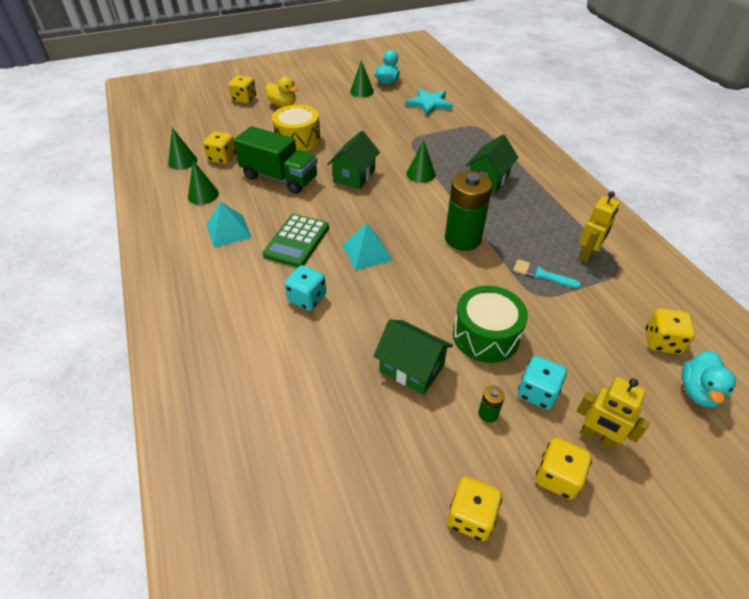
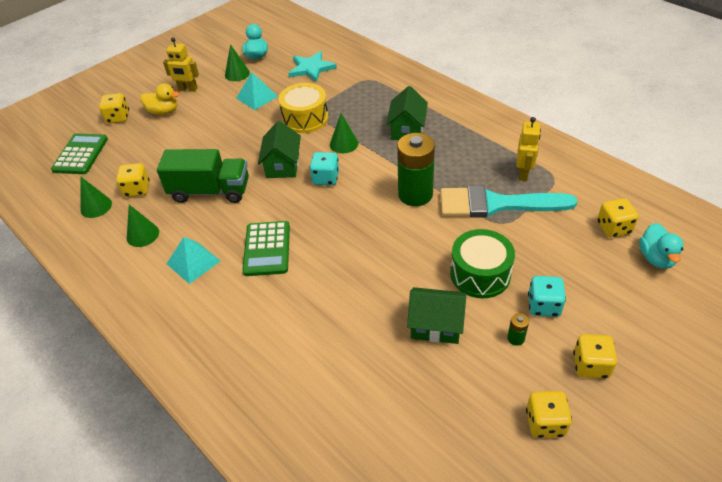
camera: 20 degrees left, 0 degrees up
yellow drum [272,105,321,151] -> yellow drum moved to [279,83,328,133]
turquoise dice [285,265,326,311] -> turquoise dice moved to [309,152,339,185]
turquoise pyramid [342,223,392,270] -> turquoise pyramid moved to [236,72,278,110]
turquoise brush [513,259,581,289] -> turquoise brush [440,186,577,218], size x2.25
yellow robot [577,377,650,450] -> yellow robot moved to [163,37,199,92]
none -> green calculator [51,133,108,174]

